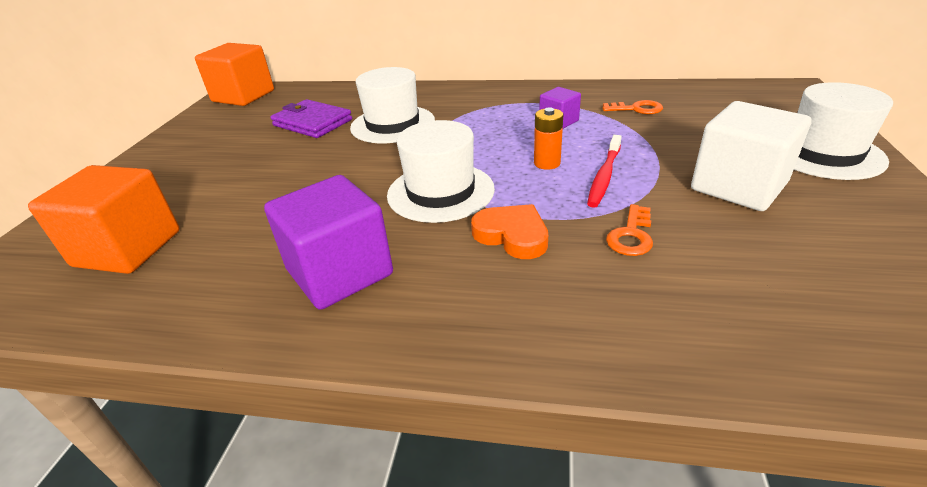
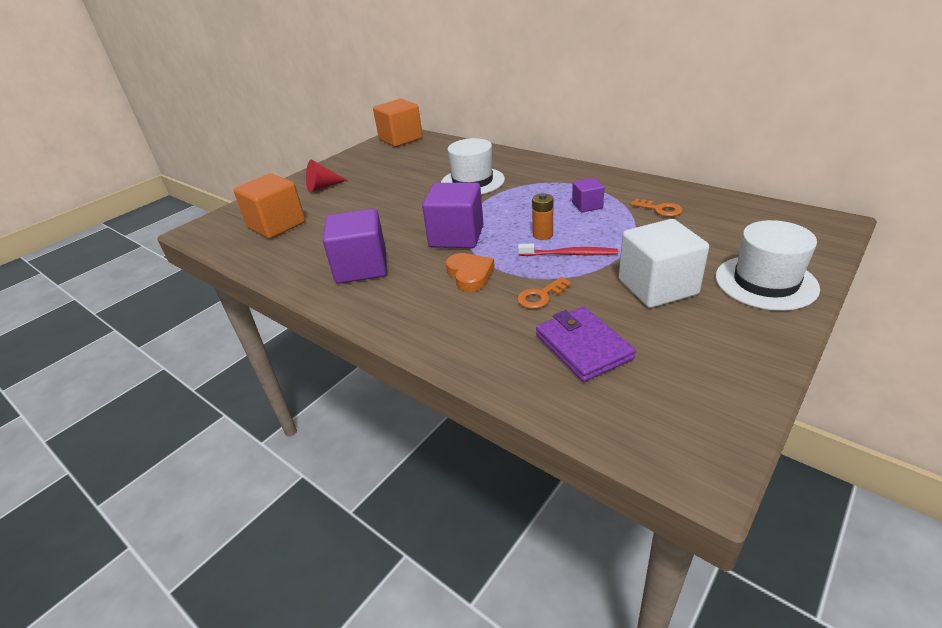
camera: 30 degrees right, 0 degrees up
purple wallet [271,99,352,138] -> purple wallet moved to [536,307,636,382]
white hat [387,120,495,223] -> purple cube [422,183,483,248]
red toothbrush [587,135,622,208] -> red toothbrush turned 135 degrees counterclockwise [518,244,618,256]
none -> red cone [306,160,347,193]

